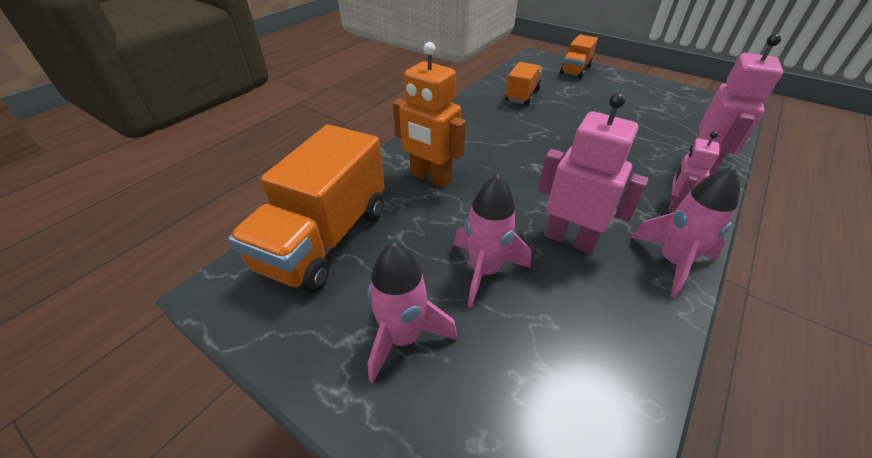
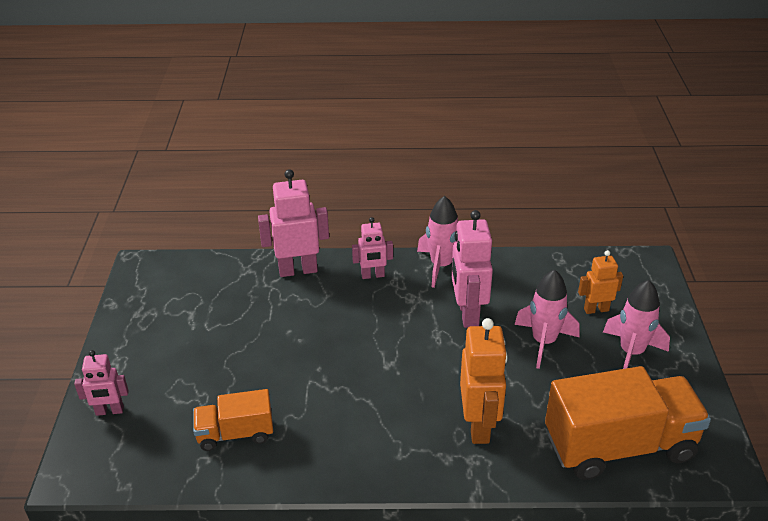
camera: 125 degrees left, 5 degrees down
orange truck [560,34,598,78] -> pink robot [74,350,129,416]
none -> orange robot [578,250,623,314]

